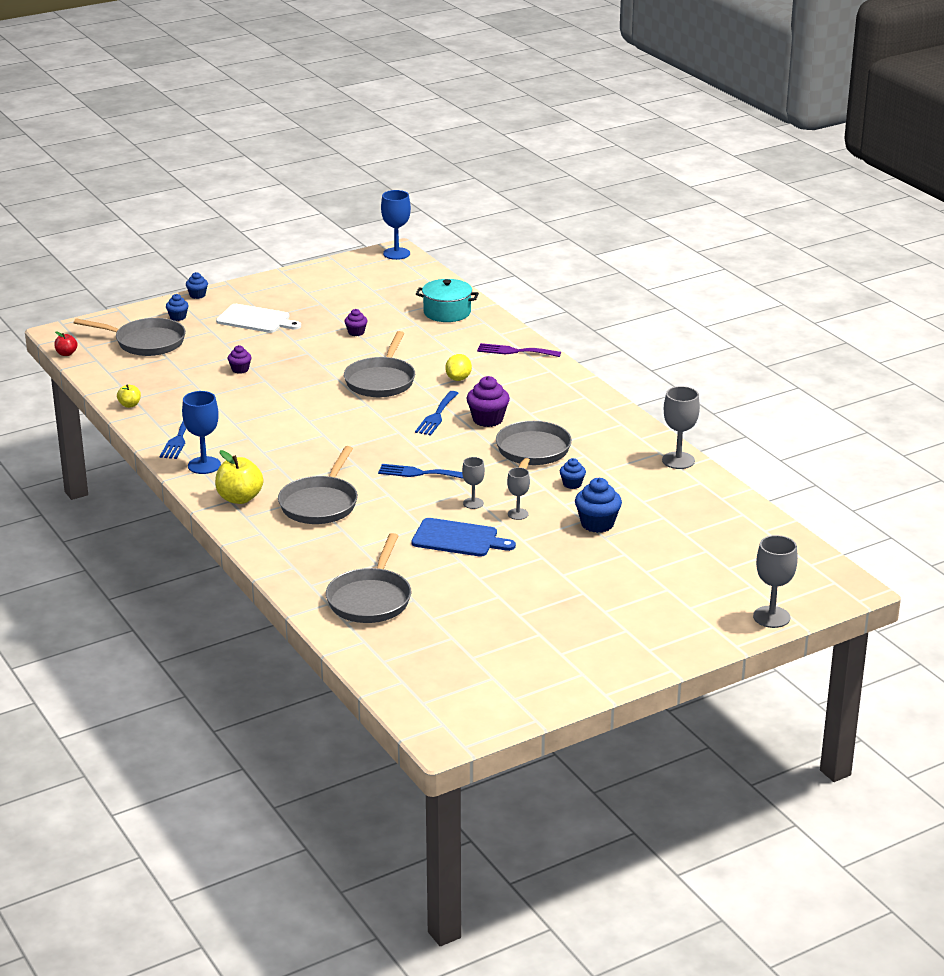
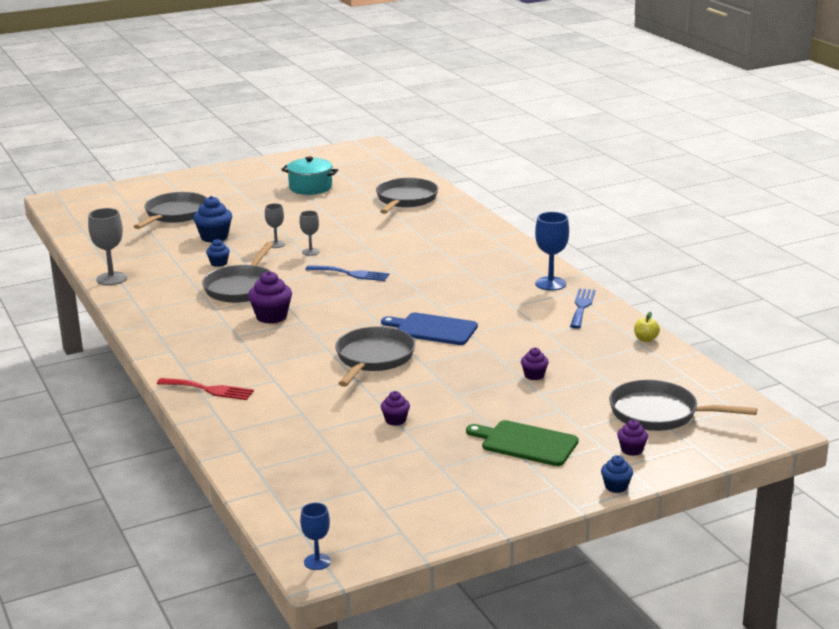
camera: 175 degrees left, 5 degrees down
red apple [54,331,77,356] -> none
blue cupcake [166,294,189,321] -> purple cupcake [617,420,648,456]
yellow apple [215,450,263,504] -> none
white cutting board [216,304,301,333] -> green cutting board [466,420,579,466]
grey pan [278,446,358,524] -> grey pan moved to [133,192,207,229]
blue goblet [381,190,411,260] -> blue goblet [300,503,331,570], size x0.61
blue cutting board [411,518,516,557] -> blue cutting board moved to [381,313,478,345]
blue fork [415,391,459,435] -> none
turquoise pot [416,279,479,322] -> turquoise pot moved to [281,157,338,195]
yellow lemon [445,354,472,381] -> none
purple fork [477,343,561,357] -> red fork [157,378,254,400]
grey goblet [753,535,798,628] -> none

